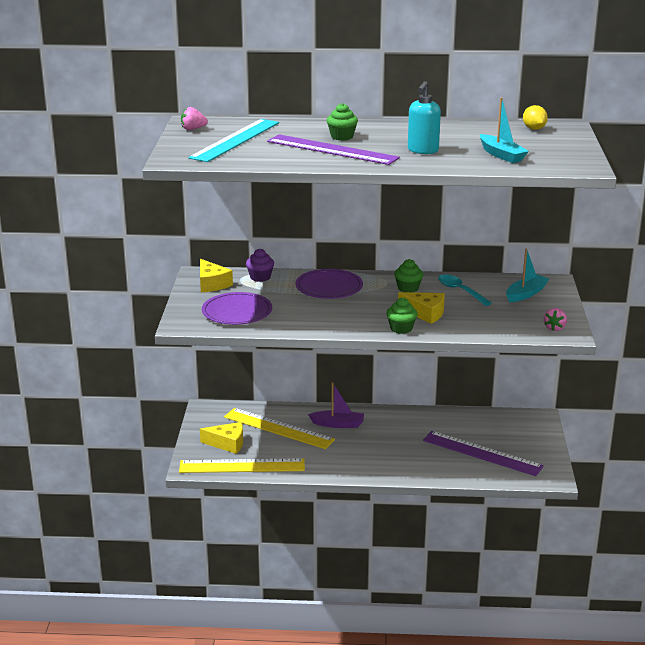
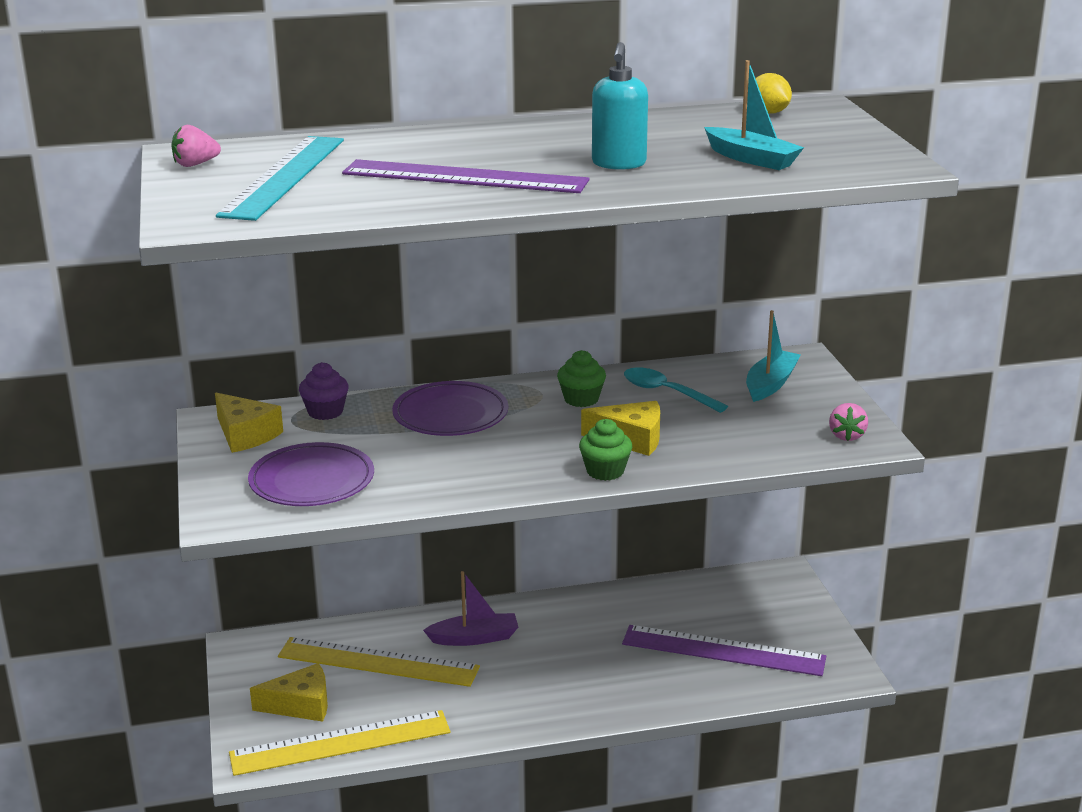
camera: 15 degrees left, 0 degrees up
green cupcake [327,103,358,141] -> none

